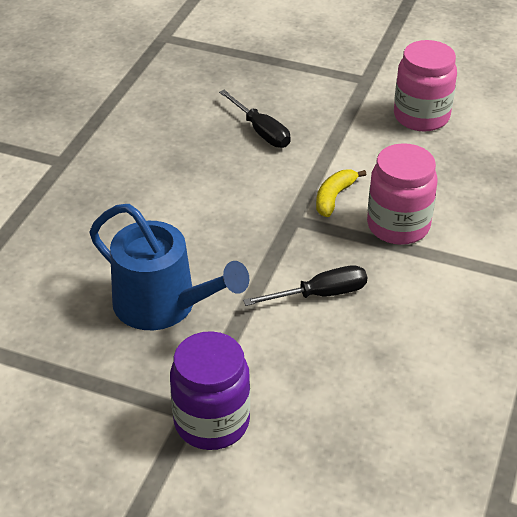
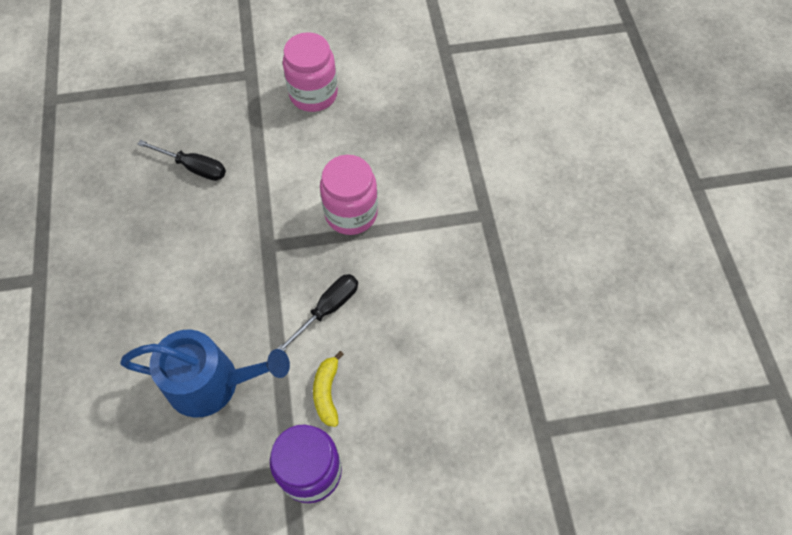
camera: 30 degrees left, 20 degrees up
yellow banana [316,170,367,217] -> yellow banana moved to [313,351,344,427]

